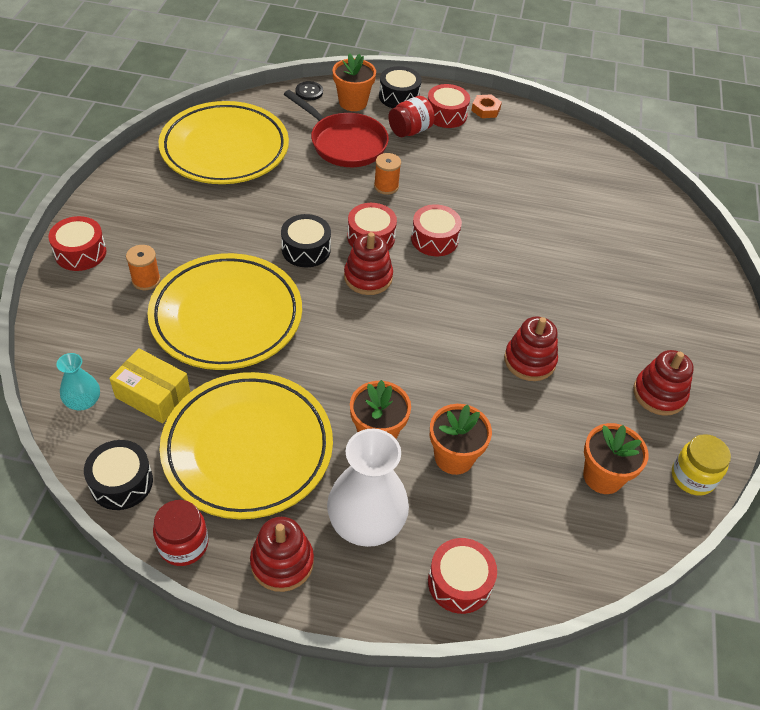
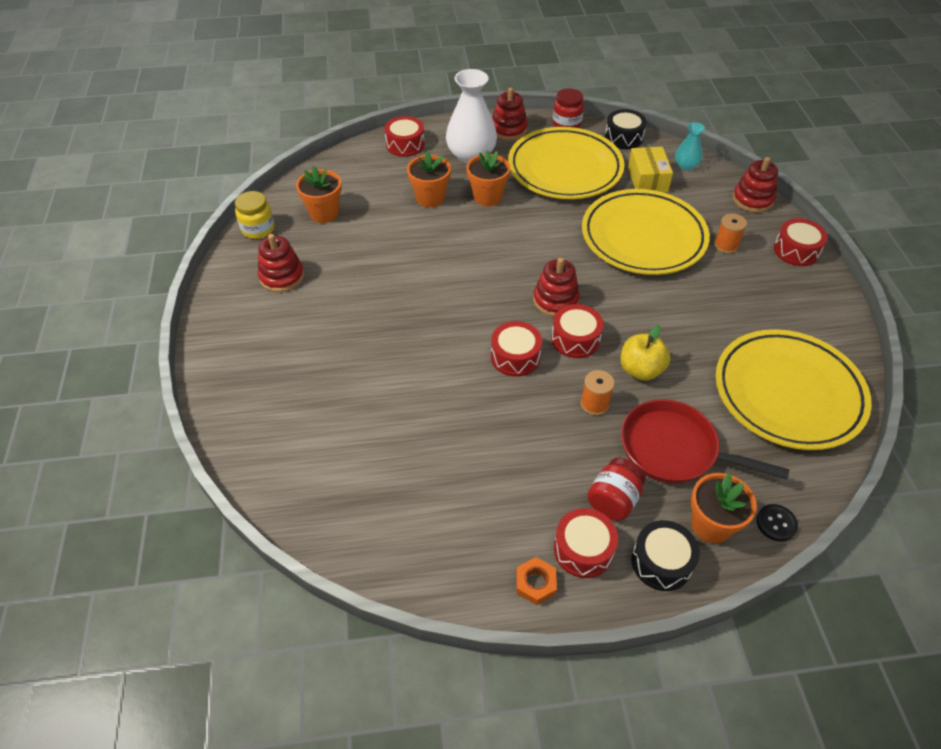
camera: 165 degrees right, 0 degrees up
yellow box [109,348,190,423] -> yellow box turned 75 degrees clockwise [628,147,673,192]
black drum [281,214,331,267] -> none
red stacking toy [504,317,558,381] -> red stacking toy moved to [733,157,778,213]
none -> yellow apple [621,325,670,381]

